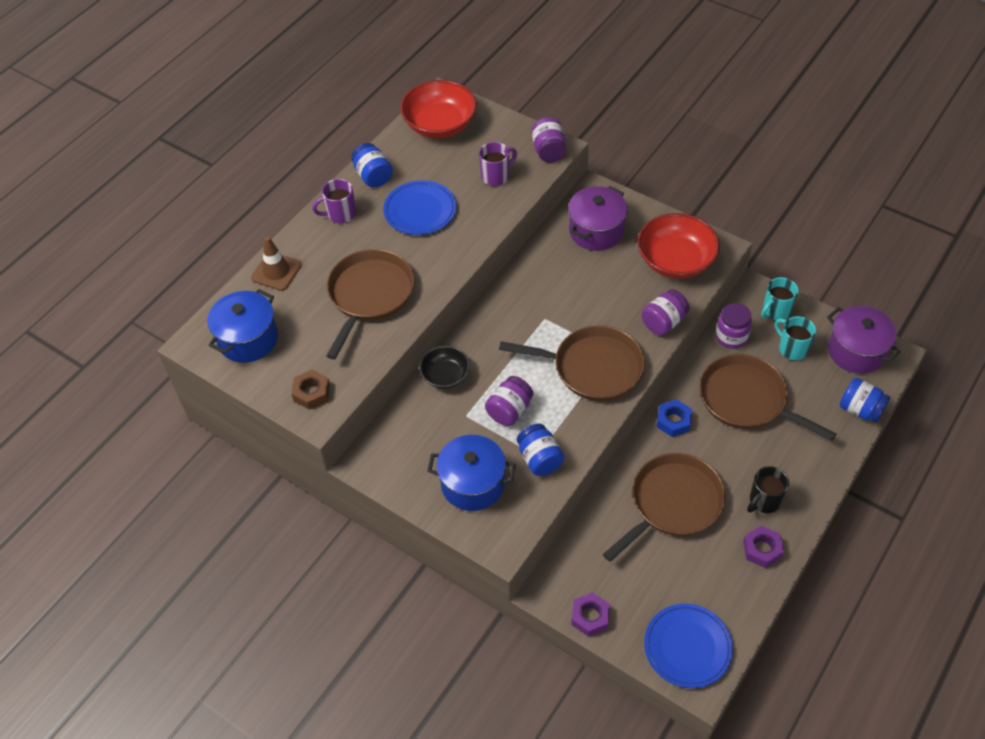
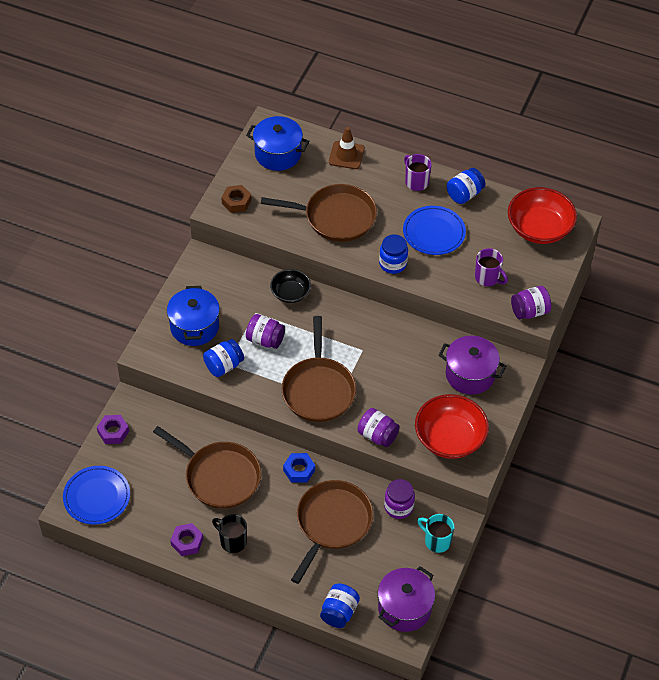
camera: 75 degrees right, 0 degrees up
turquoise mug [775,316,816,360] -> none
none -> blue jar [379,234,408,274]

